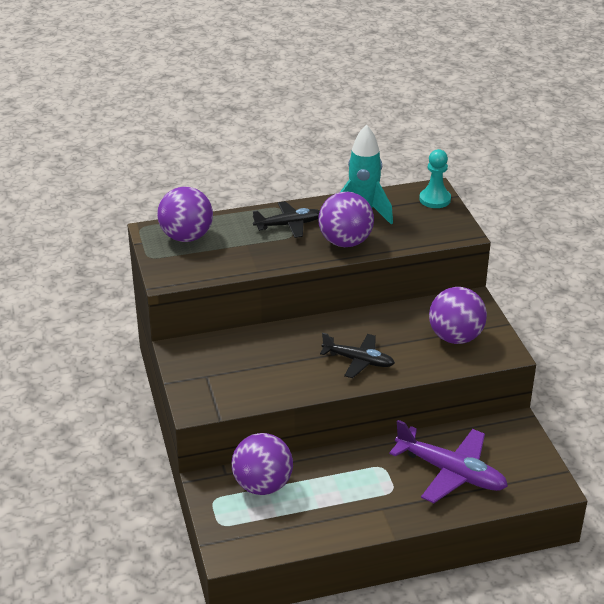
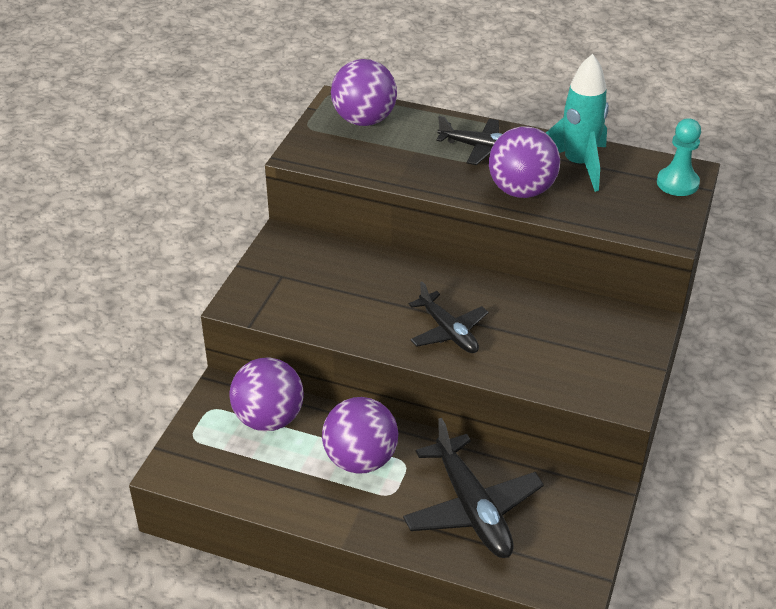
camera: 35 degrees right, 5 degrees up
purple plane [389,420,508,503] -> black plane [403,418,544,558]
purple ball [429,287,487,344] -> purple ball moved to [322,397,398,474]

